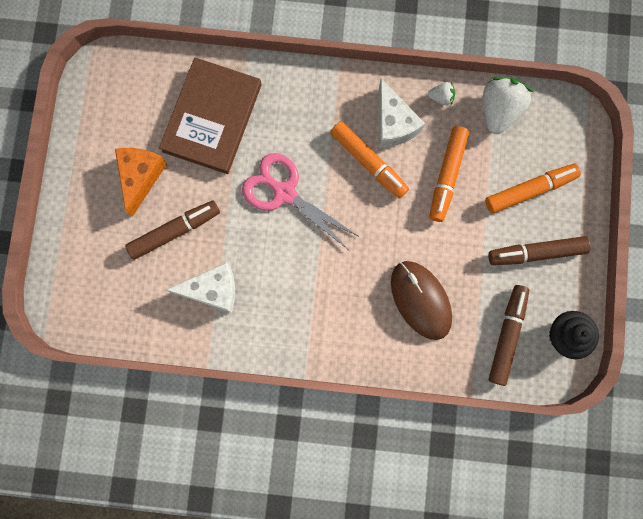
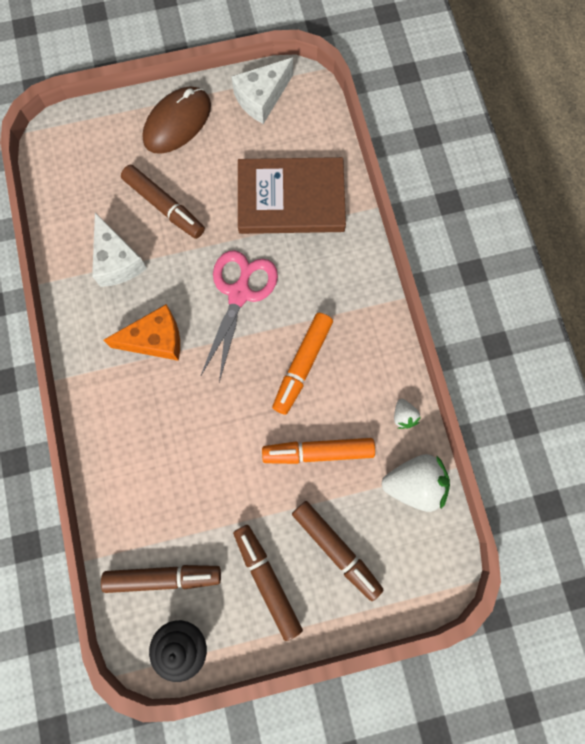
camera: 70 degrees right, 5 degrees down
orange cheese [115,148,167,217] -> orange cheese moved to [103,304,180,361]
white cheese [379,79,425,148] -> white cheese moved to [231,58,293,124]
brown mouse [391,261,452,340] -> brown mouse moved to [143,86,211,154]
orange marker [485,164,581,213] -> brown marker [292,501,383,601]

